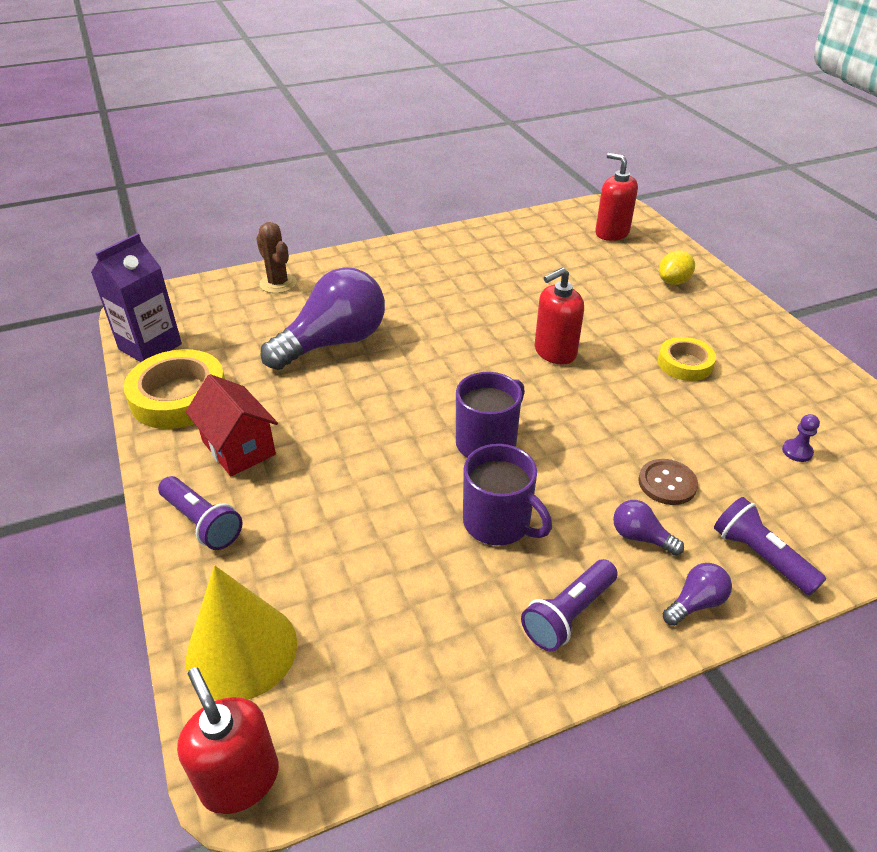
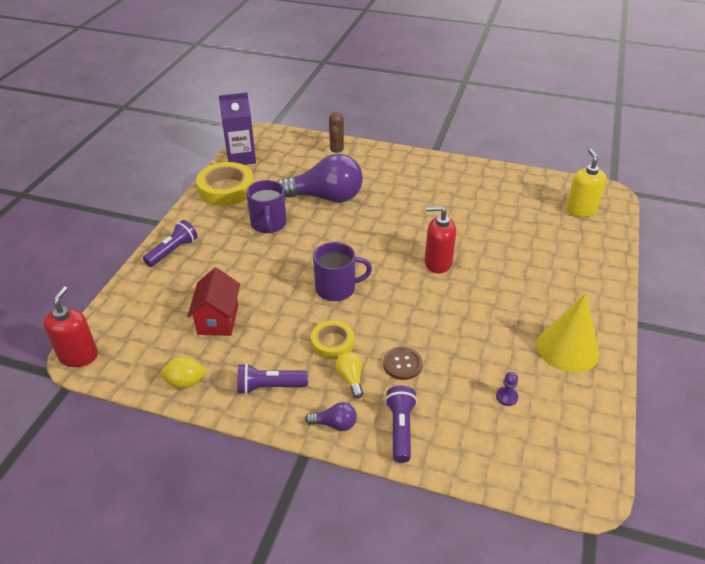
camera: 40 degrees right, 0 degrees up
purple flashlight [158,476,242,550] -> purple flashlight turned 135 degrees counterclockwise [143,220,198,267]
red house [186,374,278,476] -> red house moved to [187,268,240,336]
yellow cone [186,565,297,700] -> yellow cone moved to [537,293,599,372]
purple mug [463,444,552,545] -> purple mug moved to [246,180,286,233]
red soap dispenser [595,153,638,241] -> yellow soap dispenser [566,149,607,217]
purple light bulb [613,500,684,556] -> yellow light bulb [336,352,363,398]
yellow tape [658,337,716,381] -> yellow tape moved to [311,320,354,360]
yellow lemon [659,250,695,285] -> yellow lemon moved to [160,356,207,389]

